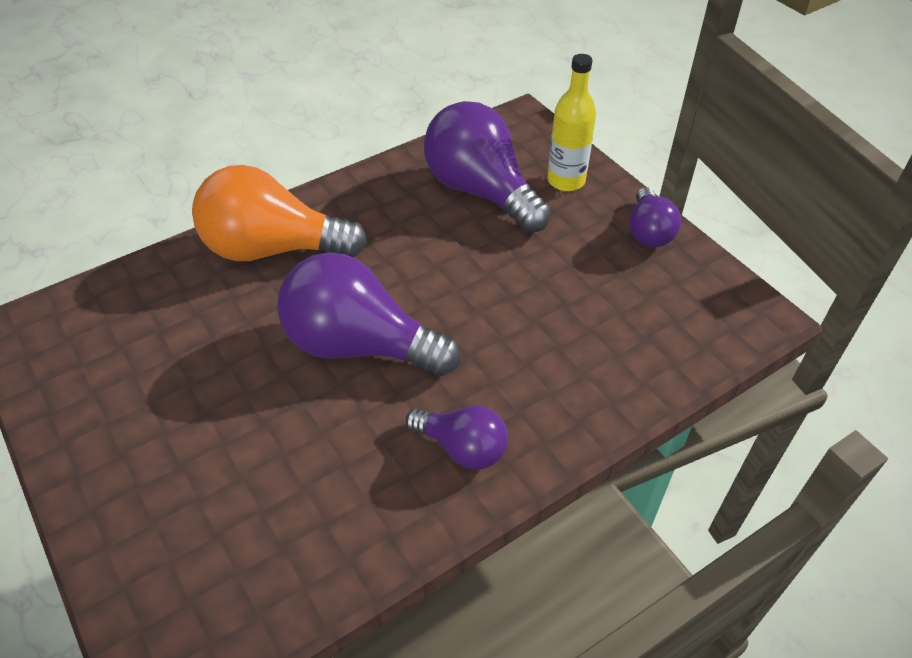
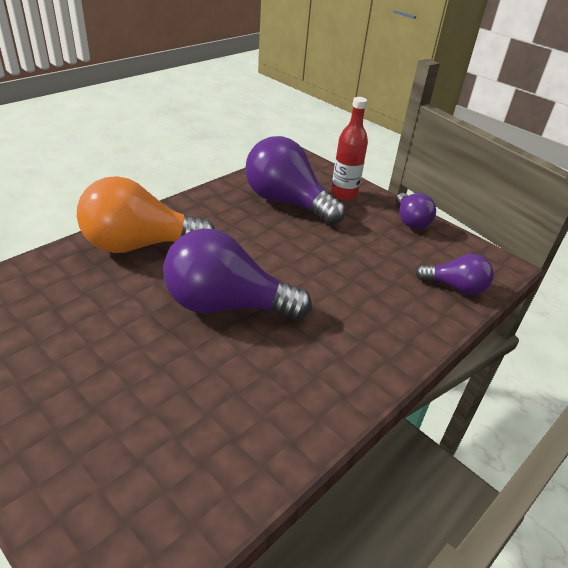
camera: 15 degrees left, 10 degrees down
purple light bulb [406,406,508,470] -> purple light bulb moved to [415,254,494,295]
yellow bottle [547,54,596,191] -> red bottle [331,97,368,200]

